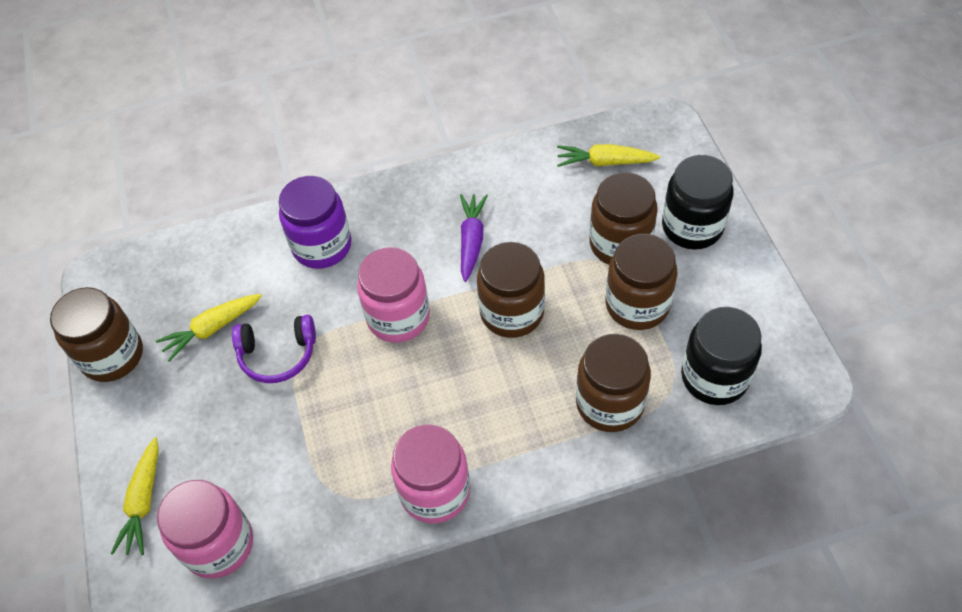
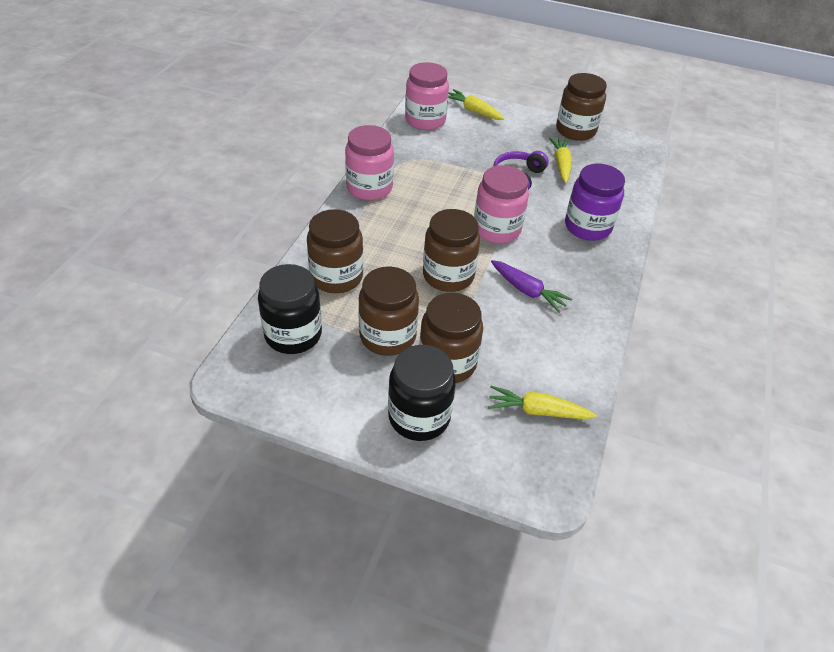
camera: 120 degrees right, 10 degrees down
yellow carrot [557,144,660,167] -> yellow carrot turned 120 degrees counterclockwise [488,386,597,419]

